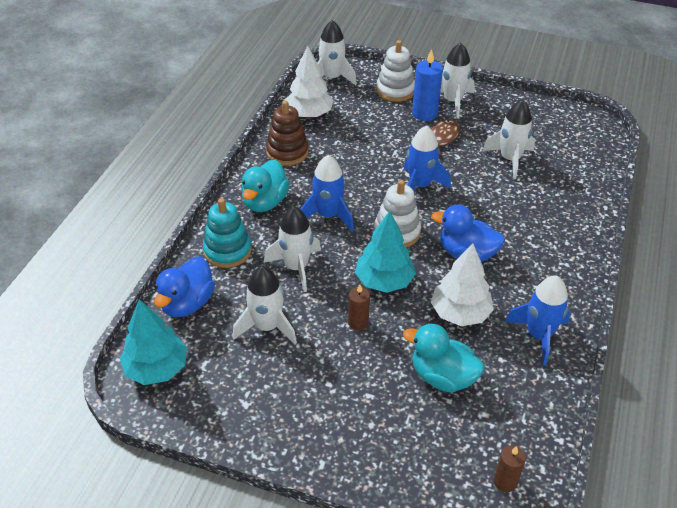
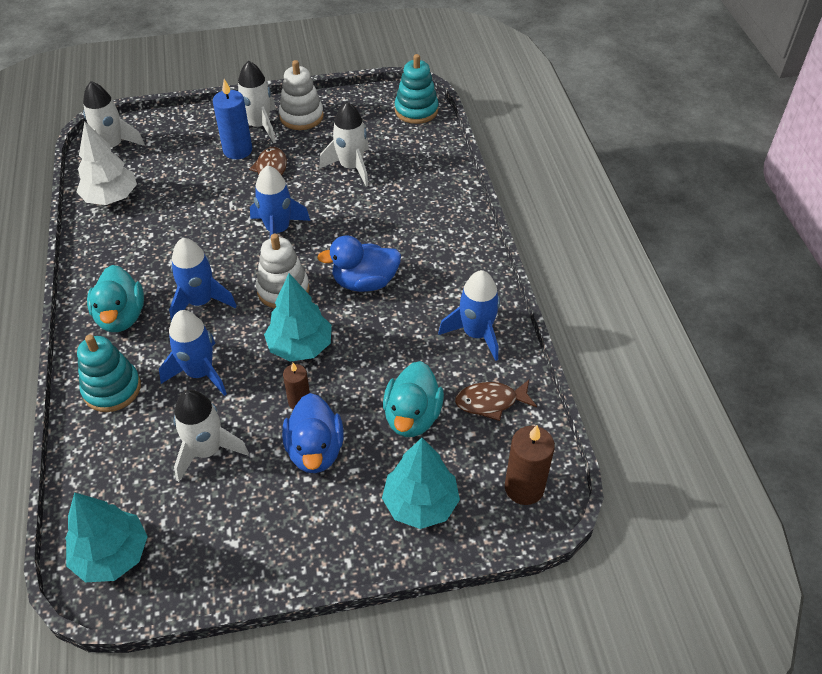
camera: 30 degrees left, 5 degrees up
blue duck [154,257,215,317] -> blue duck moved to [282,393,344,473]
white rocket [264,207,321,292] -> blue rocket [159,310,227,396]
brown stacking toy [266,100,309,166] -> none
white stacking toy [376,40,415,102] -> white stacking toy moved to [279,60,324,130]
turquoise duck [403,324,485,392] -> turquoise duck turned 75 degrees counterclockwise [383,361,444,437]
white tree [431,243,494,326] -> none
brown candle [494,445,526,492] -> brown candle [505,425,555,505], size x1.63
none -> turquoise tree [382,438,460,529]
none -> turquoise stacking toy [395,54,439,124]
none -> brown fish [455,380,537,421]

